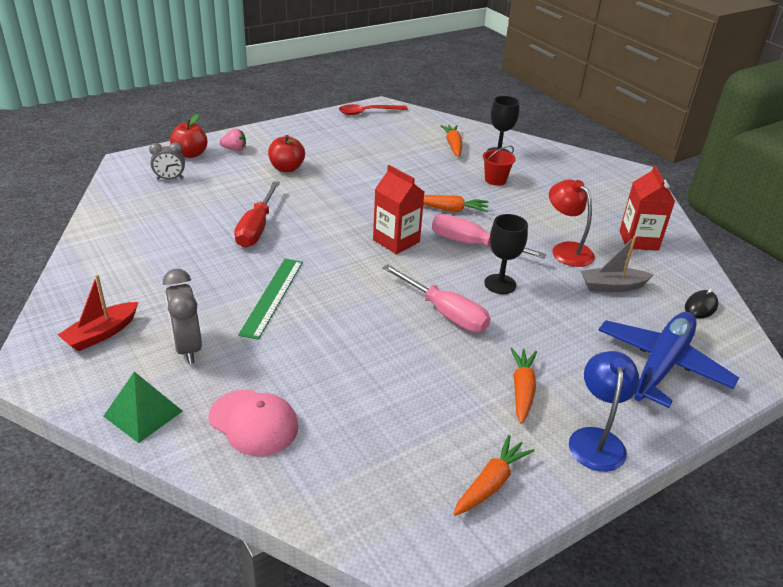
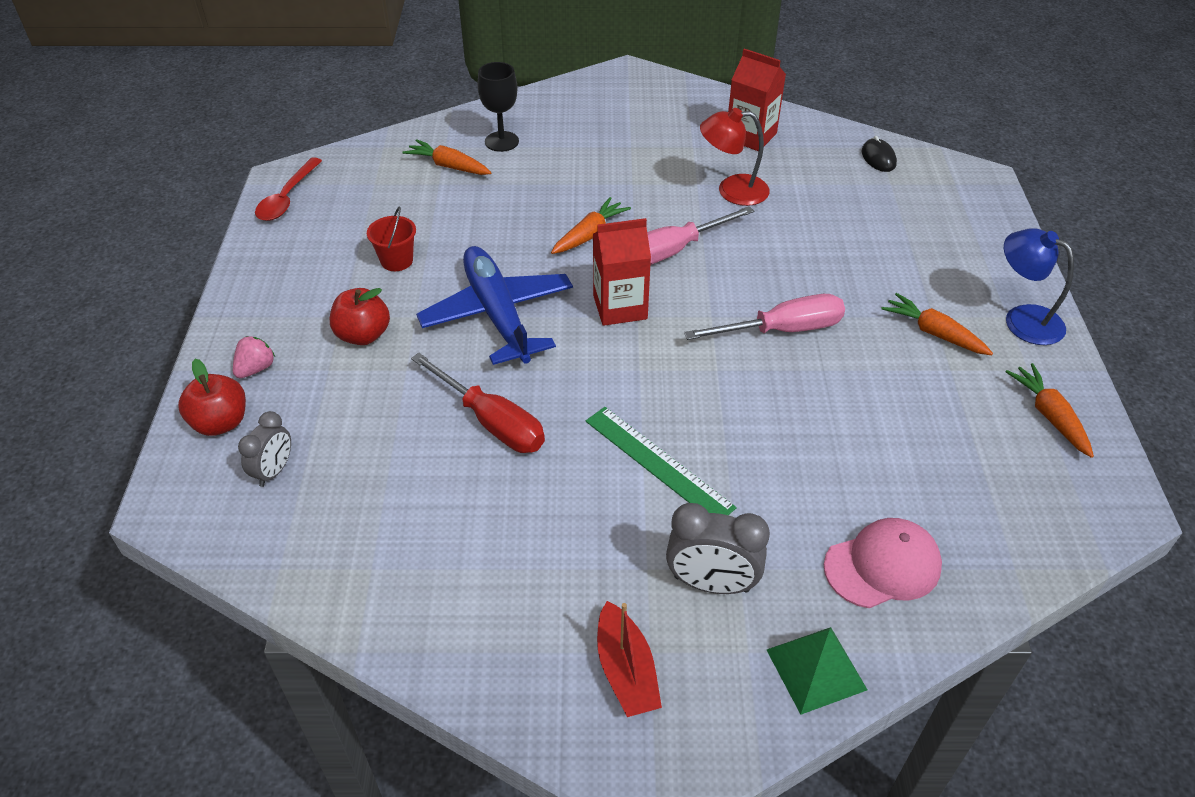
camera: 55 degrees left, 10 degrees up
red bucket [483,146,515,186] -> red bucket moved to [367,207,416,271]
black goblet [484,214,528,294] -> none
grey boat [581,236,653,292] -> none
blue plane [598,312,739,408] -> blue plane moved to [416,246,573,365]

